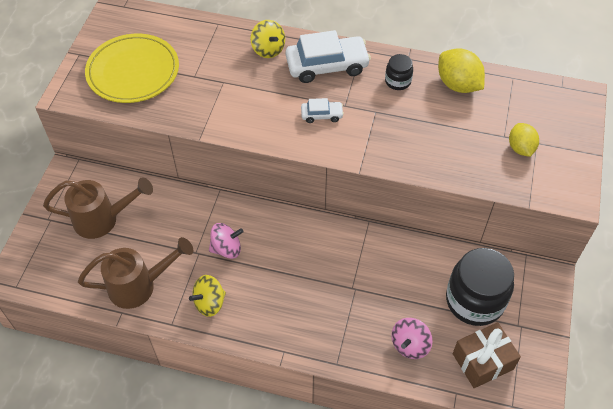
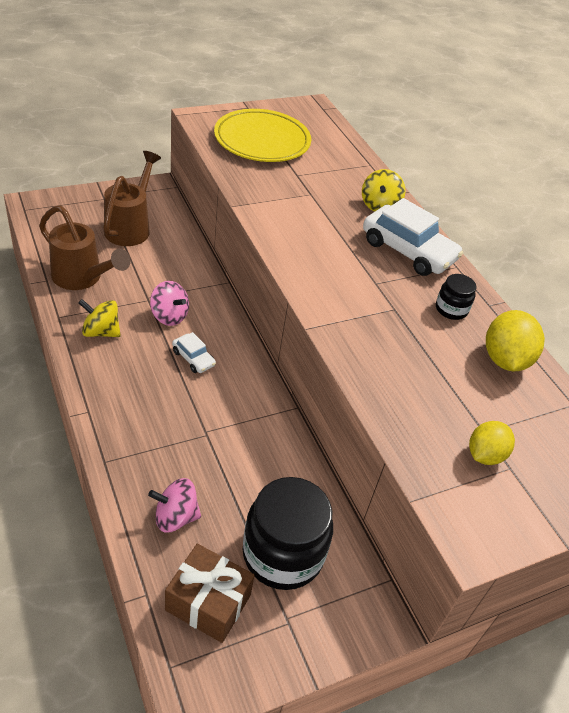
camera: 45 degrees right, 10 degrees down
brown watering can [43,177,153,239] -> brown watering can turned 120 degrees counterclockwise [103,151,161,246]
white car [301,98,344,123] -> white car moved to [172,332,216,373]

